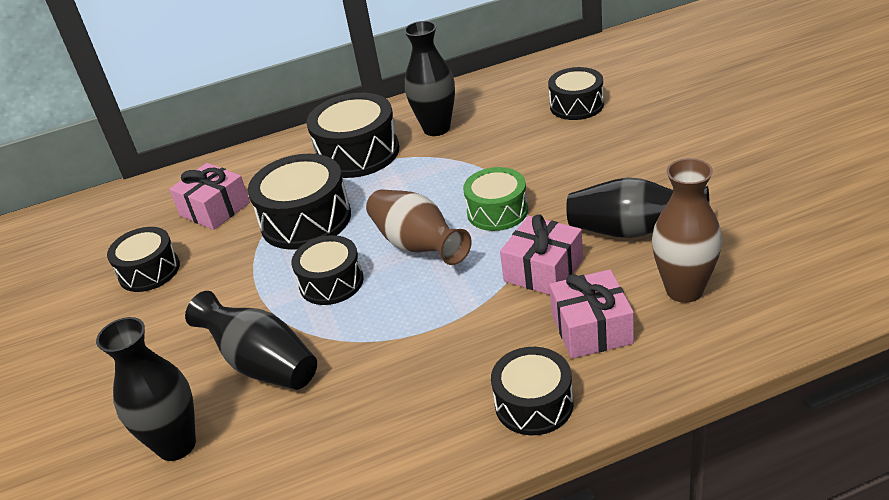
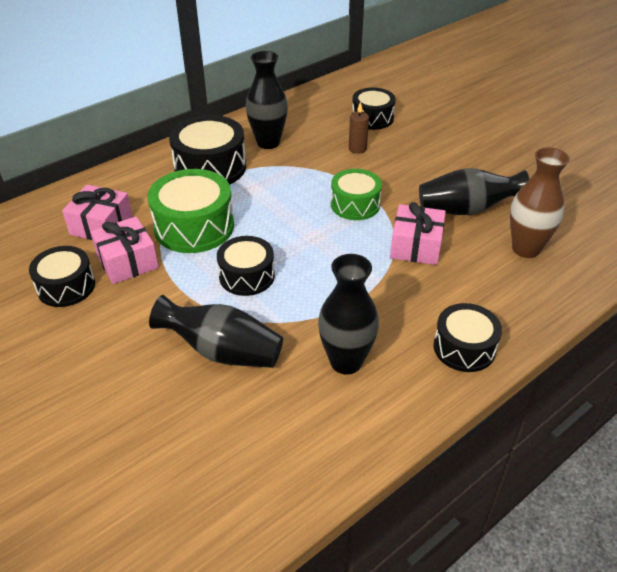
camera: 25 degrees left, 5 degrees up
black vase [96,317,196,461] -> black vase moved to [318,254,379,375]
black drum [248,154,351,250] -> green drum [147,169,234,253]
brown vase [366,189,471,265] -> none
pink gift [549,269,634,359] -> pink gift moved to [90,217,159,284]
none -> brown candle [349,102,369,154]

